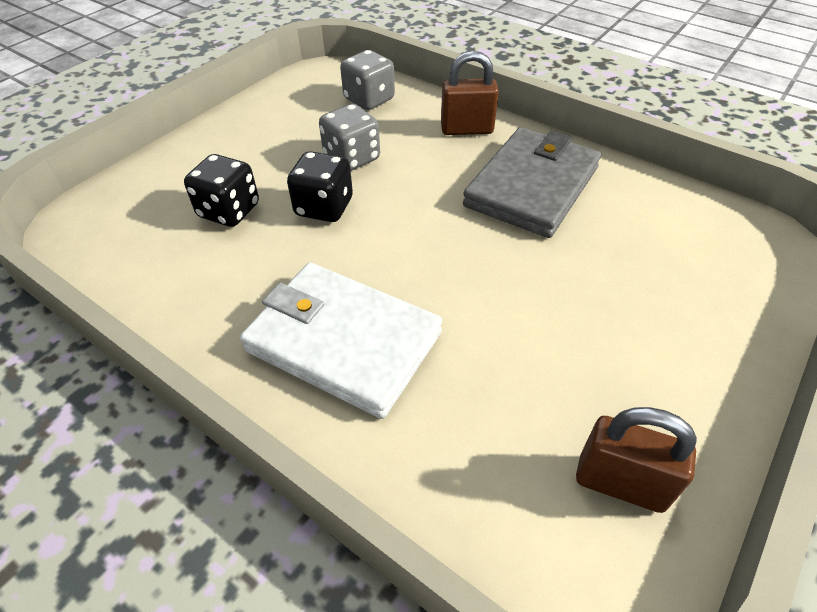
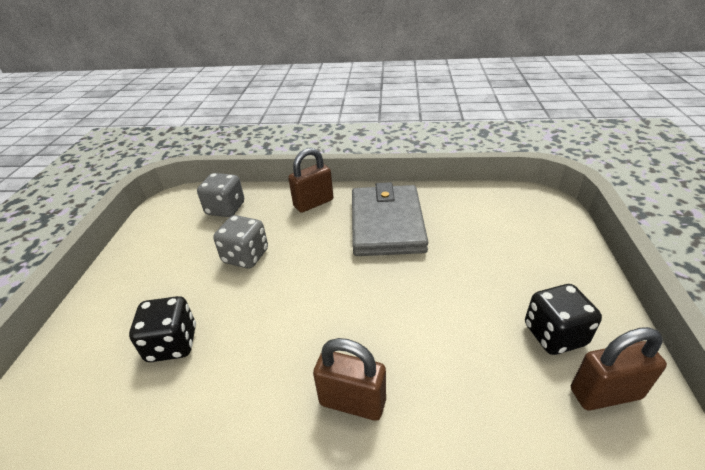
camera: 30 degrees left, 10 degrees down
white wallet [240,263,442,419] -> brown padlock [313,338,386,421]
black dice [287,151,353,222] -> black dice moved to [525,284,602,355]

